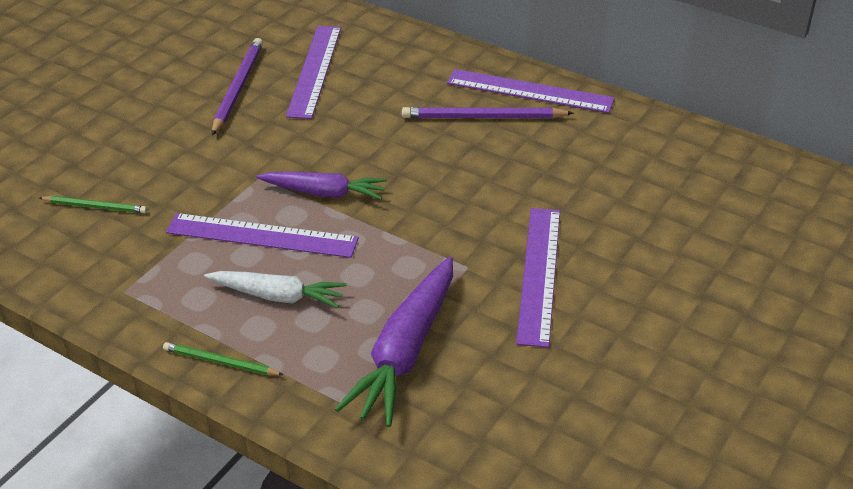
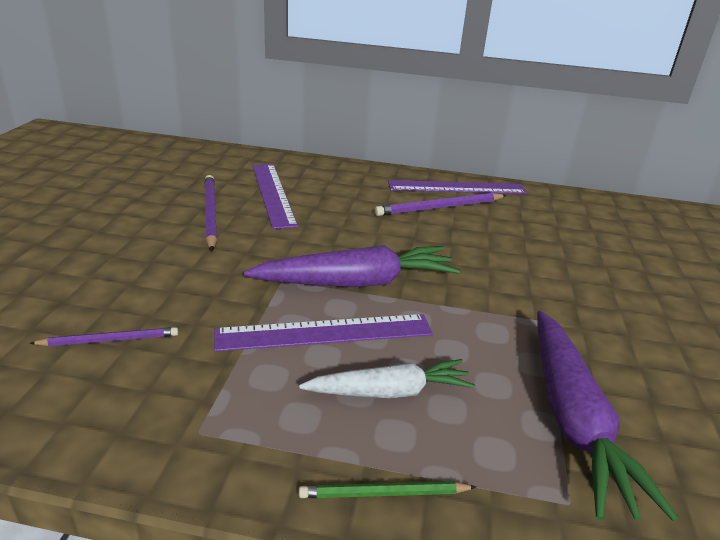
camera: 25 degrees left, 10 degrees down
green pencil [39,196,147,213] -> purple pencil [29,327,179,346]
purple carrot [256,172,387,200] -> purple carrot [244,245,460,287], size x1.56
purple ruler [516,208,560,348] -> none

